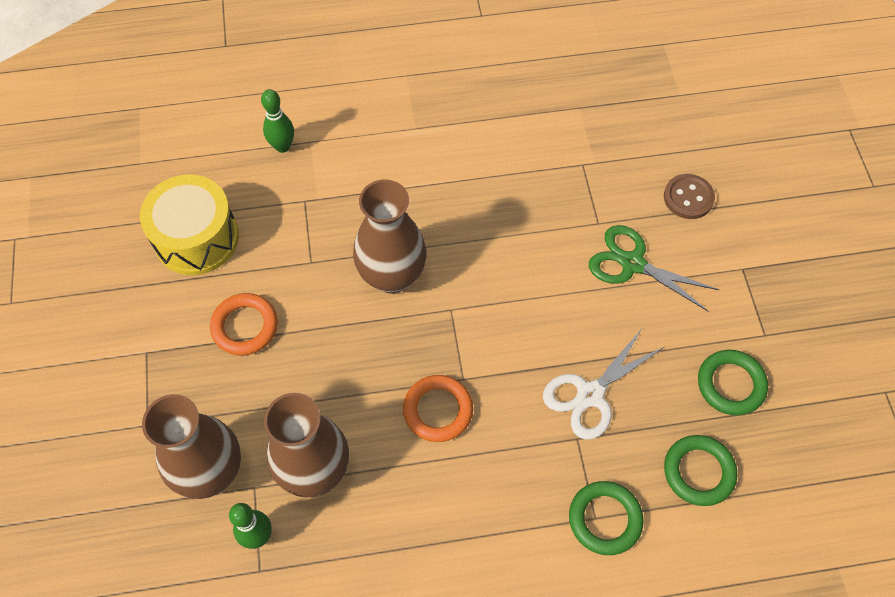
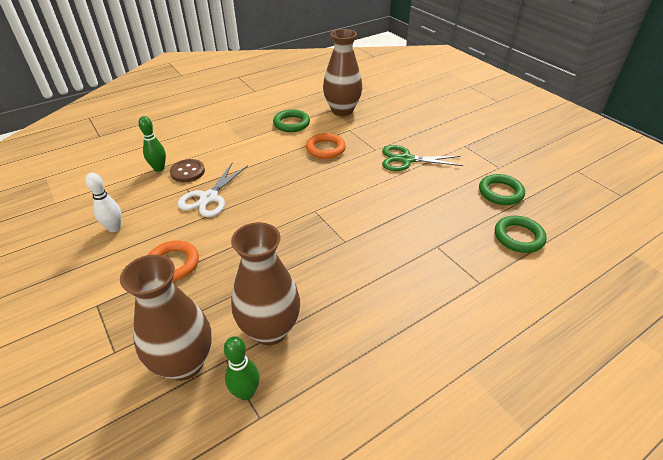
camera: 25 degrees left, 20 degrees down
yellow drum [140,174,239,275] -> white bowling pin [85,173,121,232]
brown vase [353,180,427,294] -> brown vase moved to [323,29,362,116]
orange ring [403,375,473,442] -> orange ring moved to [306,133,346,159]
white scissors [543,327,664,440] -> white scissors moved to [178,162,248,217]
green ring [569,481,644,555] -> green ring moved to [273,109,310,132]
brown button [664,174,715,219] -> brown button moved to [170,159,205,182]

